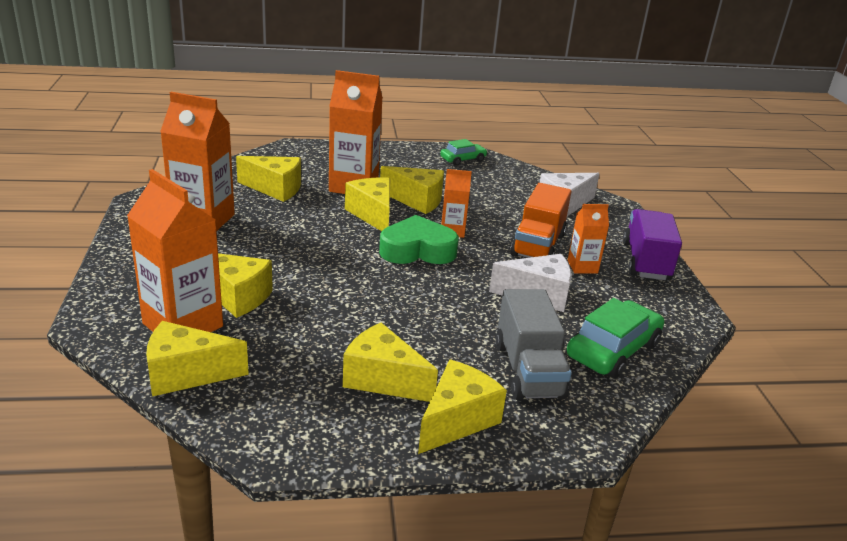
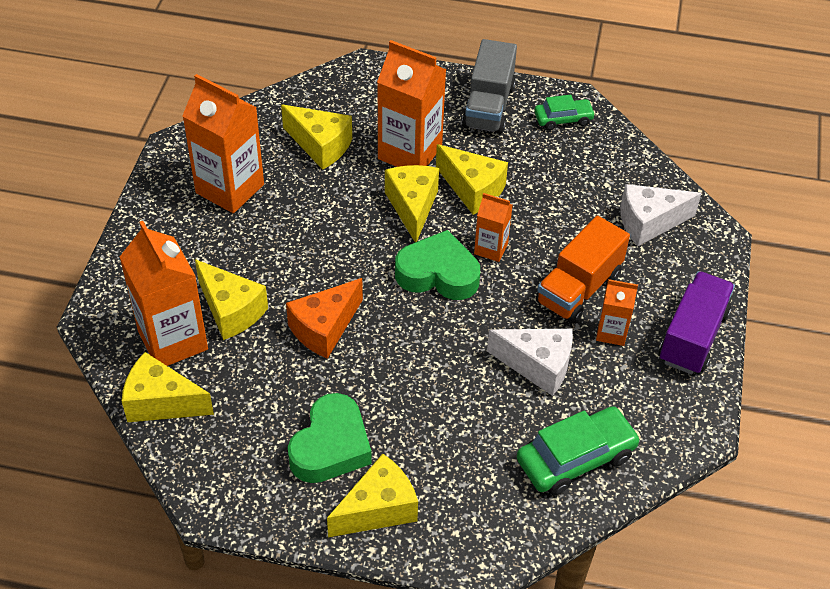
camera: 20 degrees right, 20 degrees up
yellow cheese [343,323,438,402] -> green heart [288,393,372,483]
grey truck [495,289,572,401] -> grey truck moved to [462,39,517,134]
none -> orange cheese [286,278,363,359]

